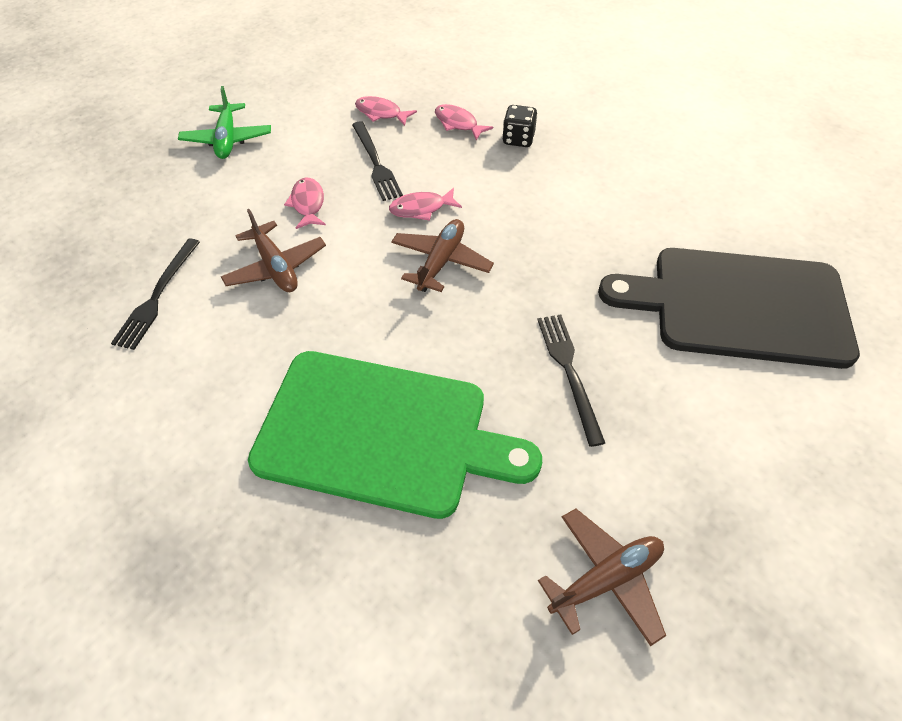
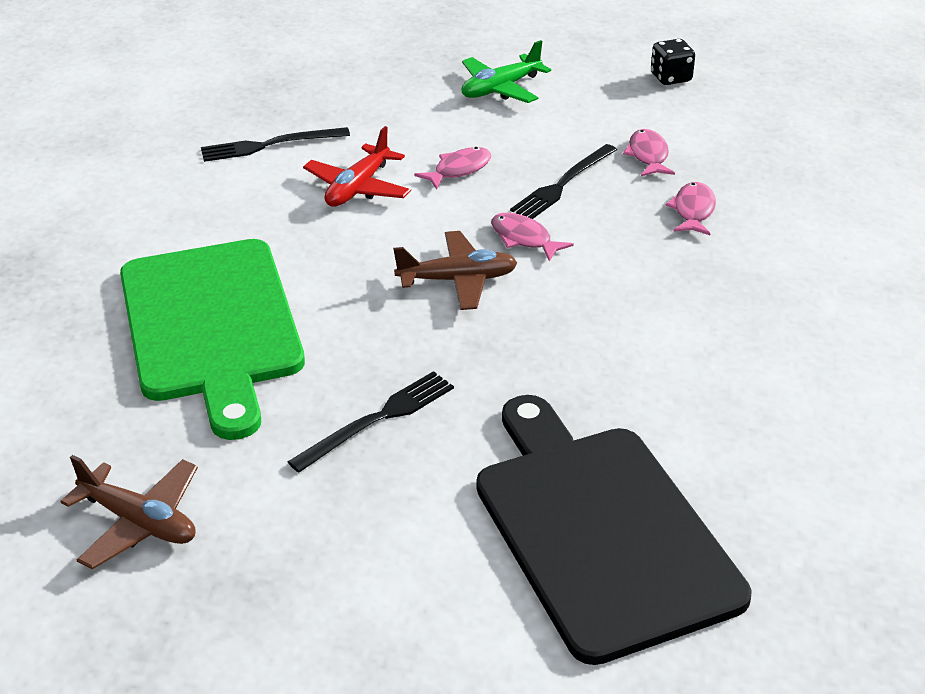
camera: 60 degrees right, 15 degrees down
brown plane [221,209,326,292] -> red plane [303,126,411,207]
black dice [502,105,538,147] -> black dice moved to [651,39,695,85]

